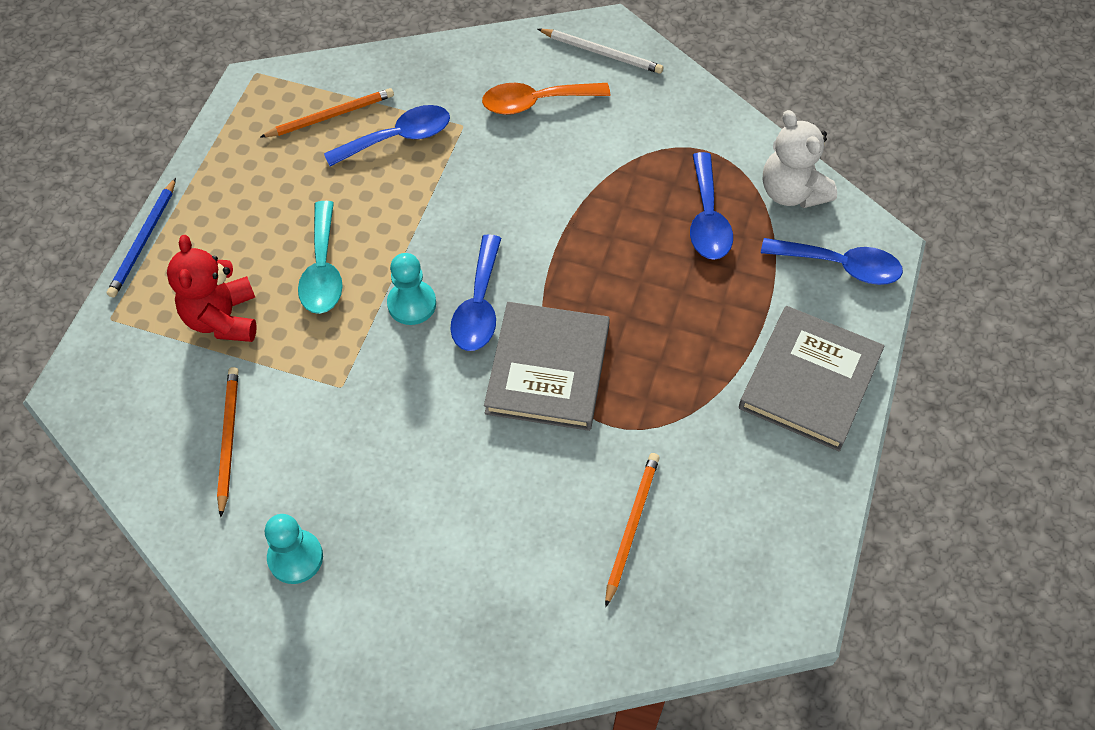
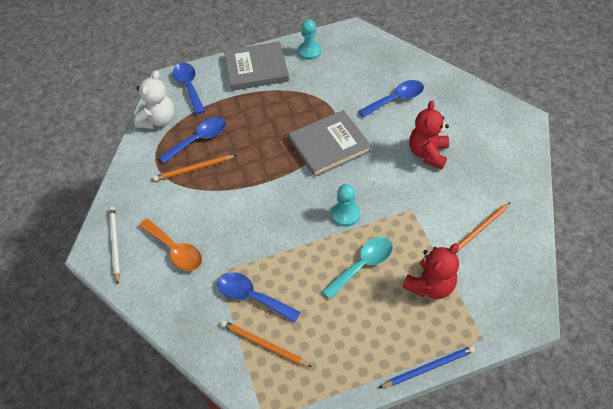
camera: 125 degrees left, 5 degrees down
turquoise pawn [265,514,323,584] -> turquoise pawn moved to [298,19,321,60]
blue spoon [450,234,501,351] -> blue spoon moved to [358,80,424,118]
orange pencil [605,453,660,607] -> orange pencil moved to [153,155,236,181]
none -> red teddy bear [409,100,449,169]

